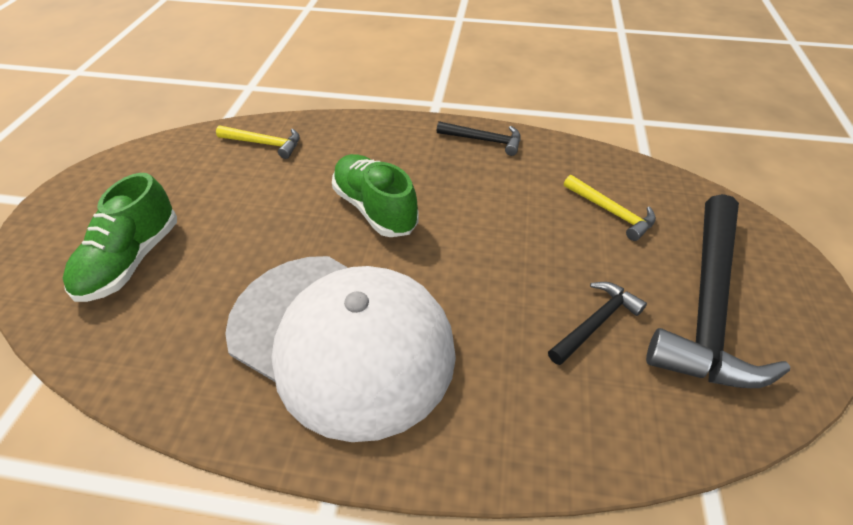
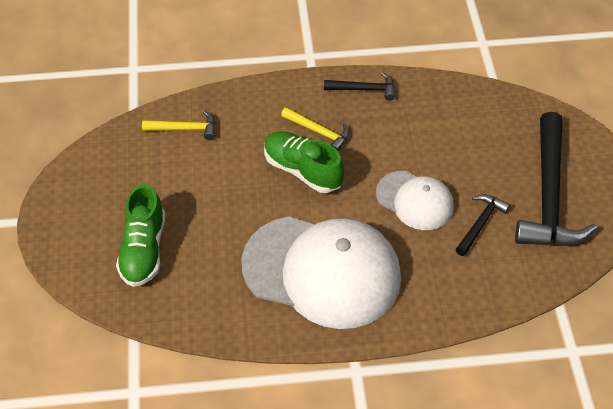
camera: 15 degrees left, 5 degrees up
yellow hammer [564,175,656,241] -> yellow hammer moved to [281,107,350,151]
none -> white cap [376,171,454,230]

